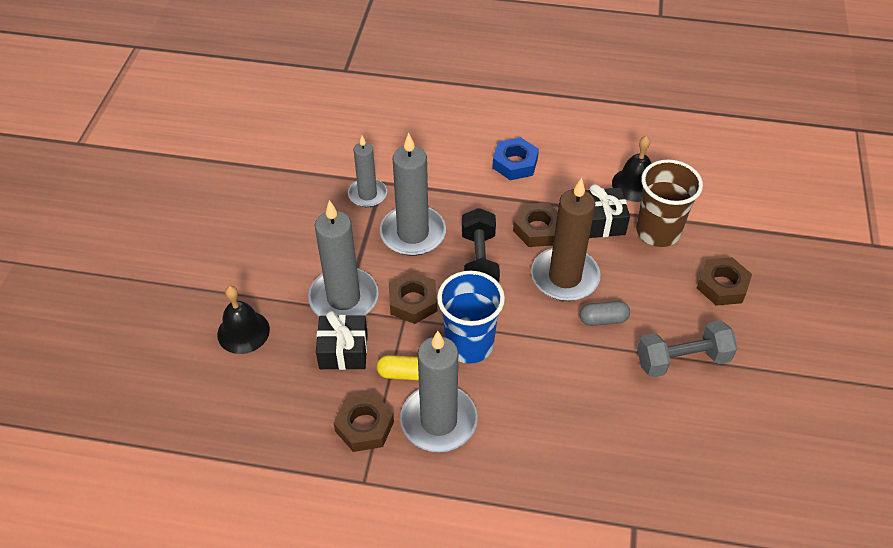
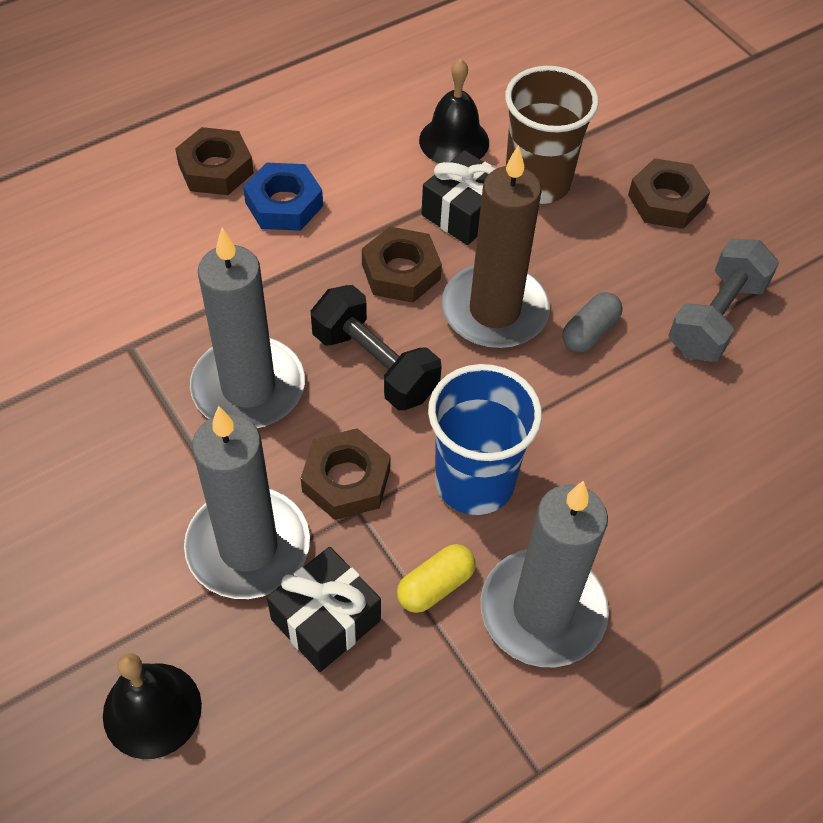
camera: 45 degrees left, 5 degrees up
brown nut [334,394,394,452] -> brown nut moved to [175,127,254,195]
grey candle [348,136,387,207] -> none

